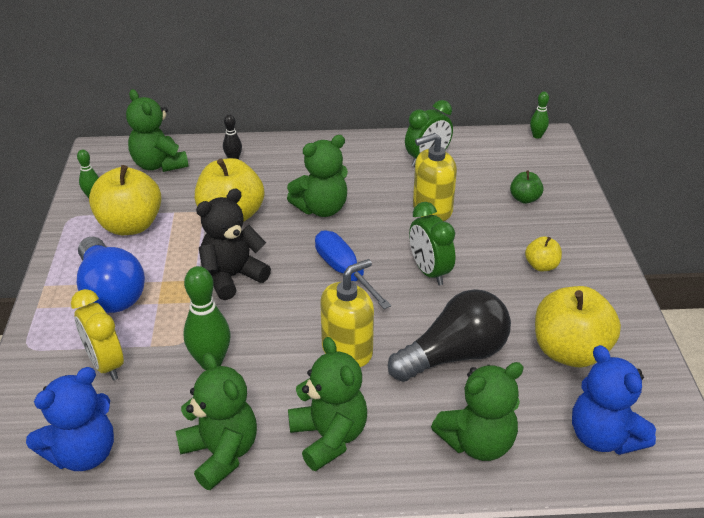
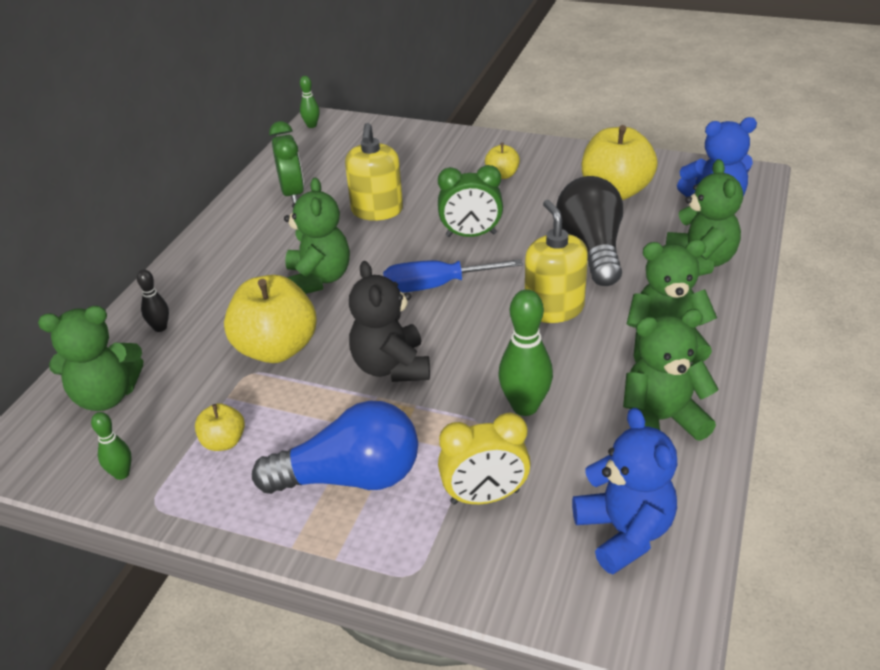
camera: 65 degrees left, 0 degrees up
yellow apple [89,165,161,235] -> yellow apple [195,403,245,451], size x0.49
green apple [510,170,544,204] -> none

